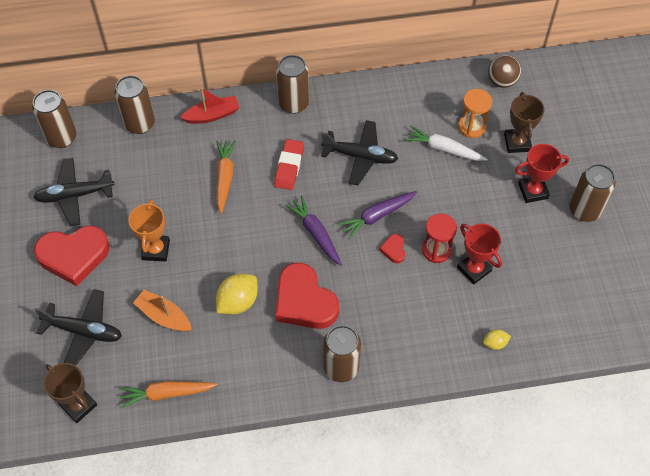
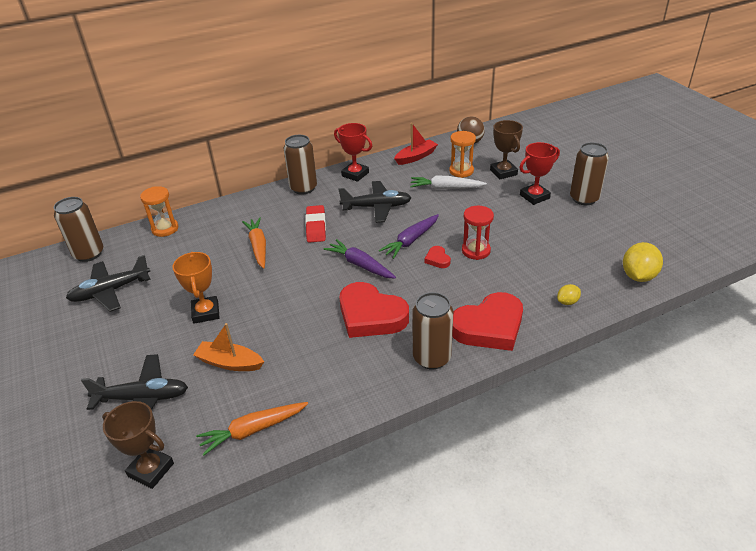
camera: 15 degrees left, 20 degrees down
red heart [34,226,110,286] -> red heart moved to [452,292,523,351]
brown can [115,75,155,134] -> orange hourglass [140,186,178,237]
red boat [180,87,240,124] -> red boat moved to [394,123,438,165]
yellow lemon [216,274,258,315] -> yellow lemon moved to [623,242,663,282]
red trophy [457,223,502,285] -> red trophy moved to [334,123,372,182]

